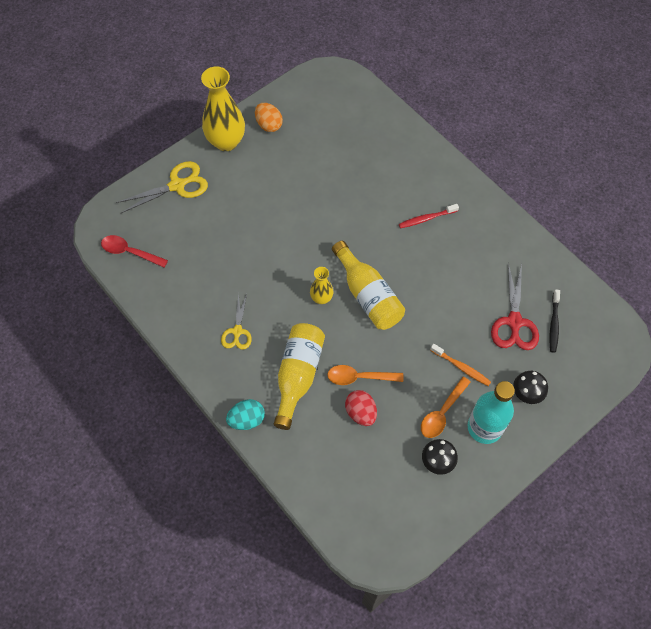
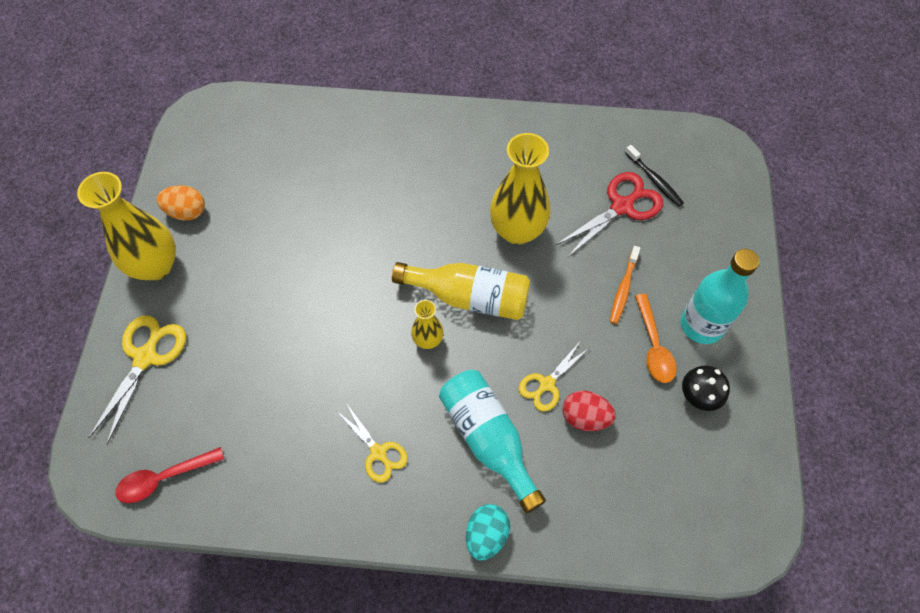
camera: 45 degrees left, 0 degrees up
yellow bottle [274,323,325,430] -> turquoise bottle [439,370,546,513]
orange spoon [327,365,404,385] -> yellow scissors [519,342,589,412]
red toothbrush [399,204,459,228] -> none
orange toothbrush [430,344,491,386] -> orange toothbrush turned 120 degrees clockwise [610,246,640,324]
red scissors [491,262,539,350] -> red scissors turned 90 degrees counterclockwise [556,172,663,258]
black mushroom [513,371,548,404] -> none
none -> yellow vase [490,133,550,245]

